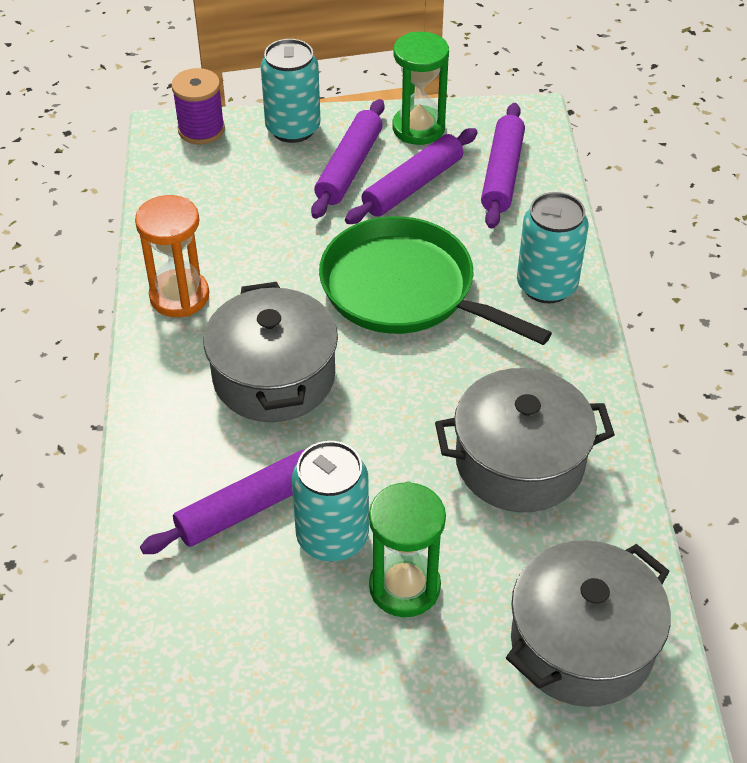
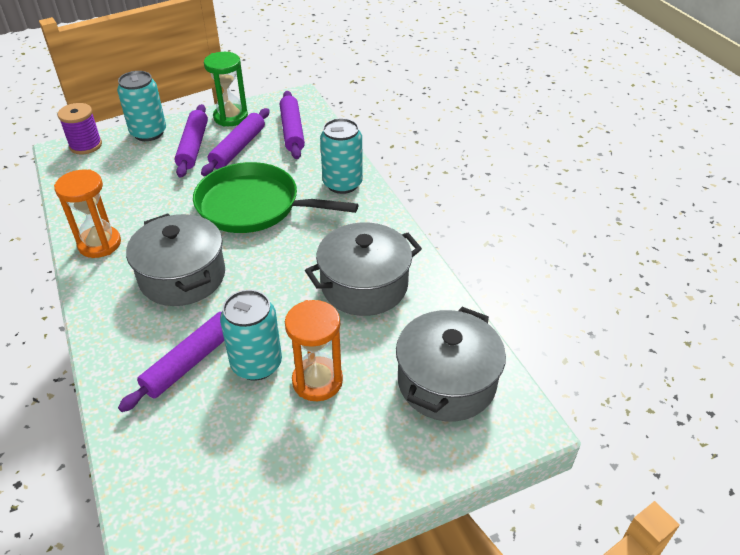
camera: 20 degrees left, 5 degrees down
green hourglass [369,481,446,617] -> orange hourglass [285,300,343,401]

